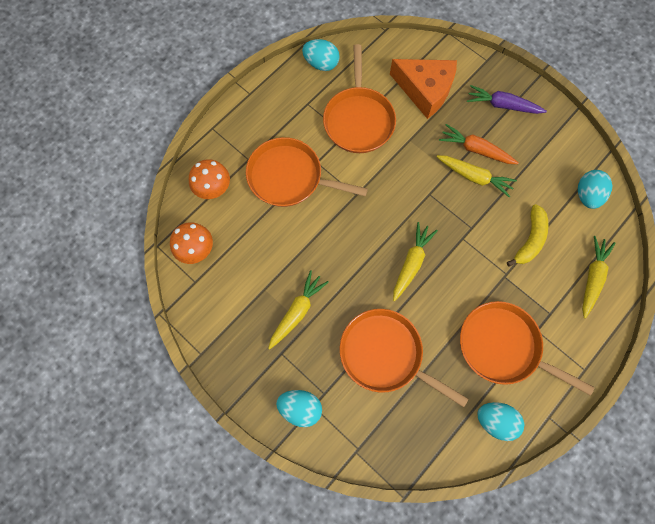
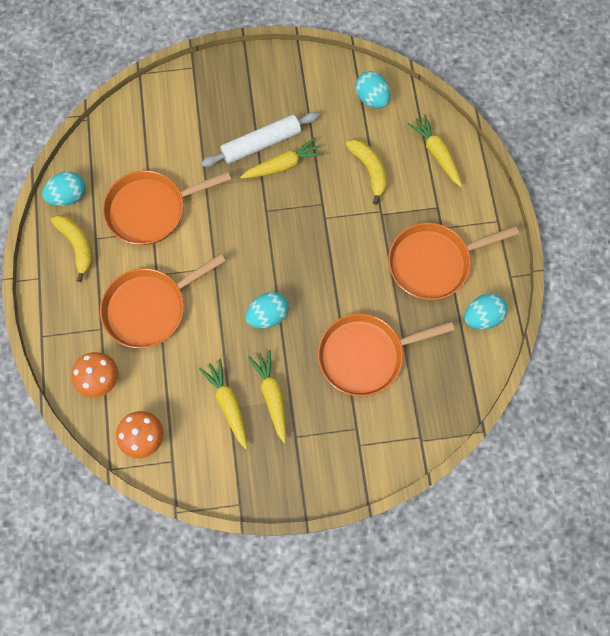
camera: 50 degrees left, 0 degrees up
turquoise egg [276,390,322,427] -> turquoise egg moved to [246,292,289,329]
orange pan [323,44,396,153] -> orange pan turned 120 degrees clockwise [103,170,231,245]
orange cheese [390,59,457,119] -> none
yellow carrot [393,222,438,301] -> yellow carrot moved to [199,359,248,449]
orange carrot [439,124,518,164] -> white rolling pin [201,112,319,167]
purple carrot [467,85,547,114] -> none
none -> yellow banana [51,215,93,282]

